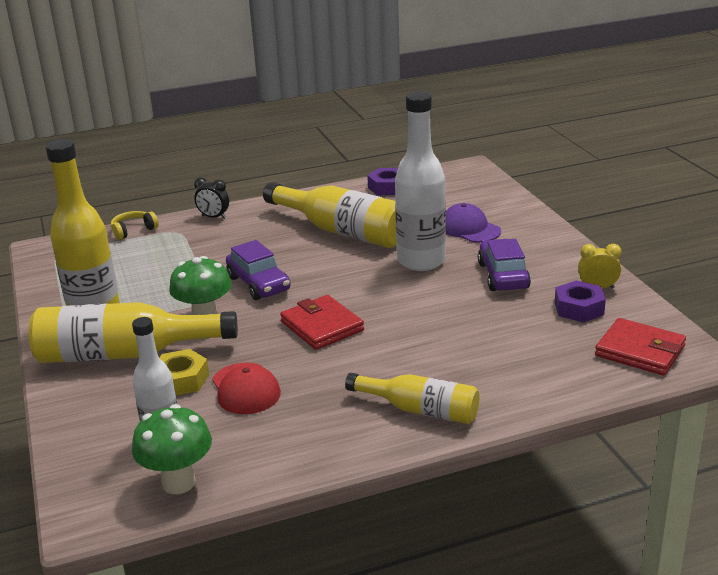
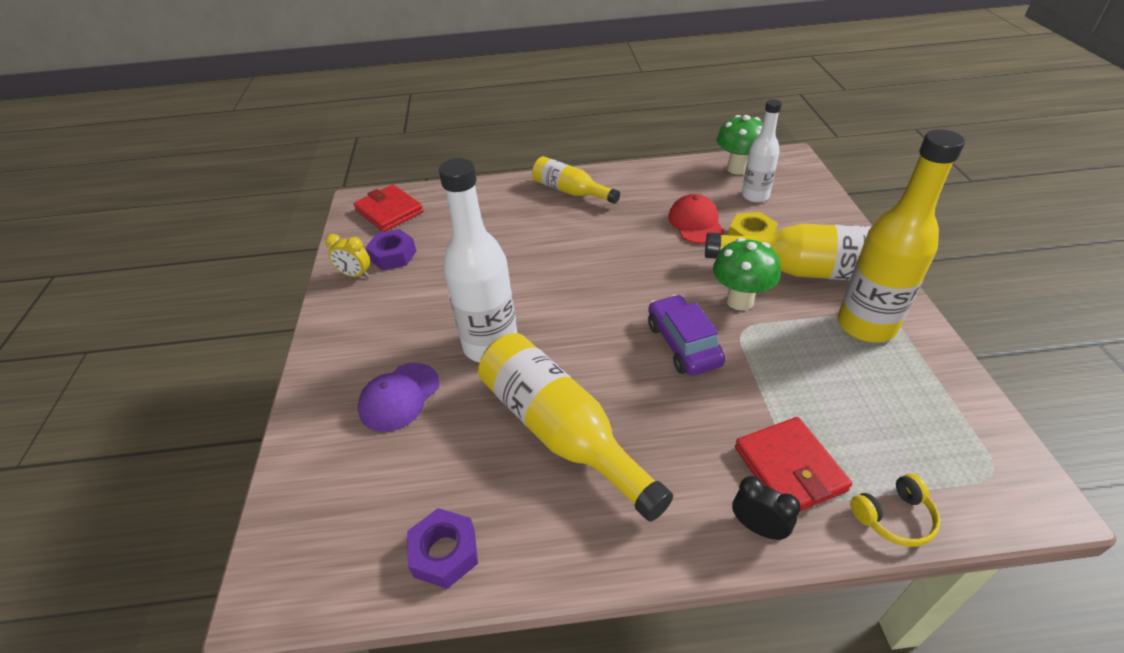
camera: 165 degrees left, 15 degrees up
red wallet [280,295,364,350] -> red wallet moved to [735,417,852,511]
purple cap [446,203,501,243] -> purple cap turned 60 degrees clockwise [358,363,440,432]
purple car [478,239,531,291] -> none

